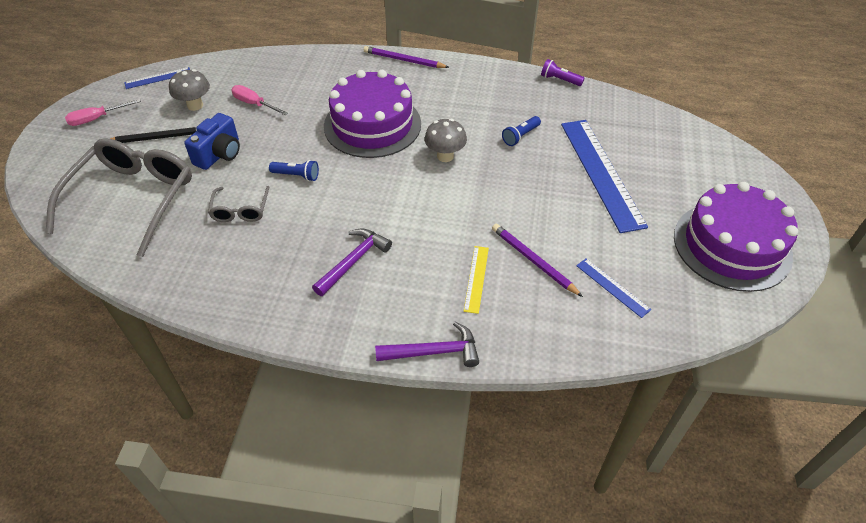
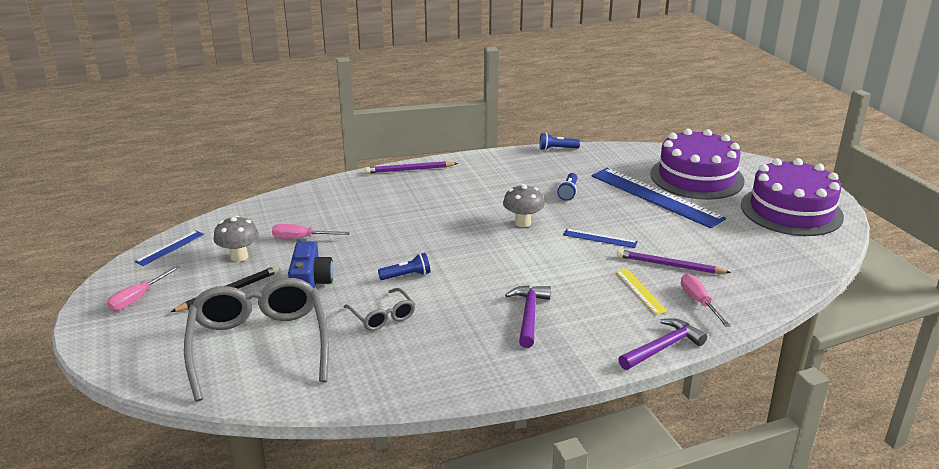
camera: 30 degrees left, 20 degrees down
purple cake [324,70,421,158] -> purple cake moved to [650,128,745,200]
purple flashlight [541,59,584,86] -> blue flashlight [539,133,580,150]
blue ruler [576,259,651,318] -> blue ruler moved to [563,229,638,248]
none -> pink screwdriver [681,274,731,327]

